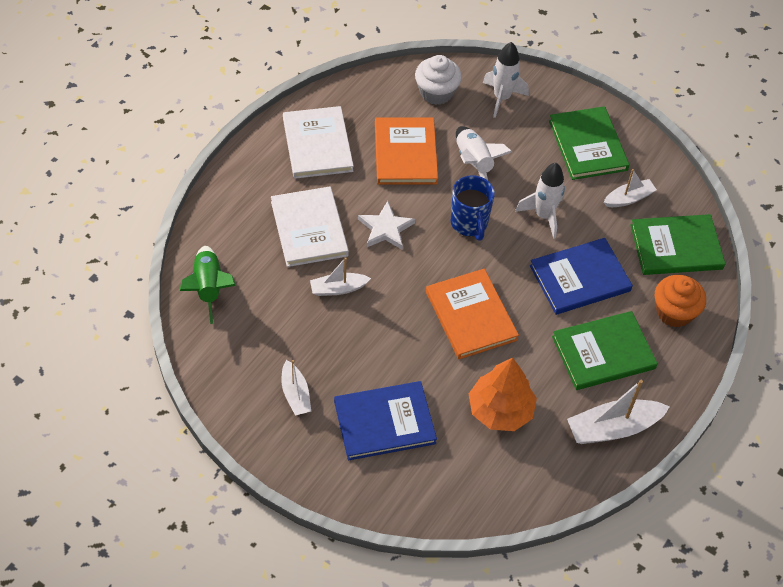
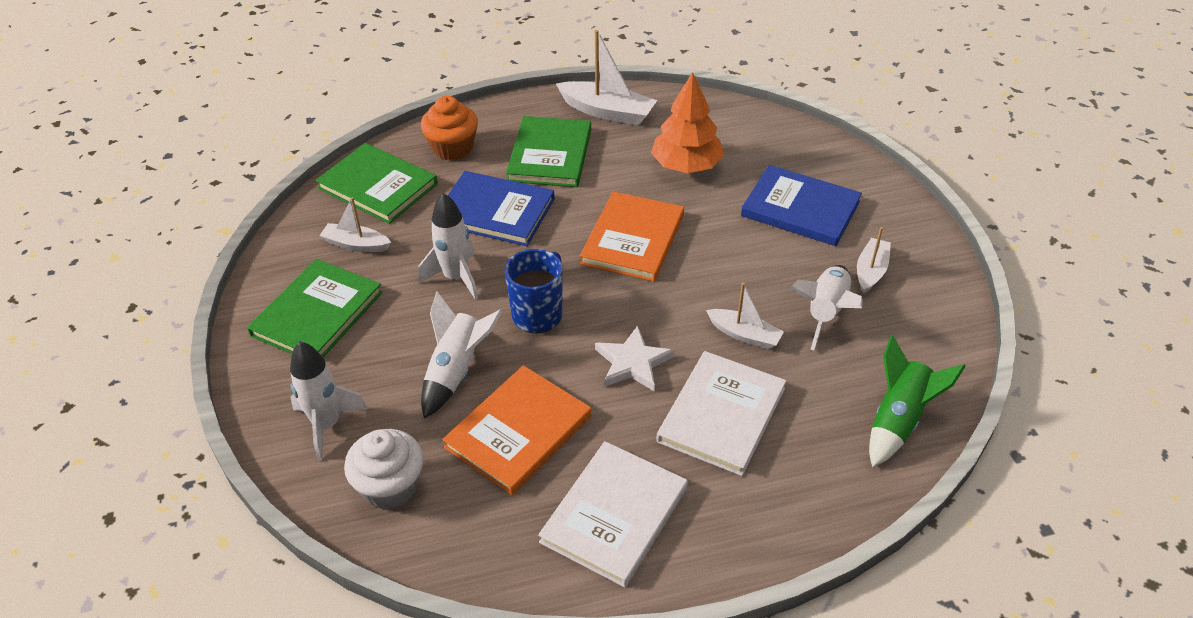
camera: 135 degrees left, 10 degrees down
green book [552,311,658,390] -> green book turned 75 degrees clockwise [506,116,591,187]
none -> white rocket [789,265,863,350]

